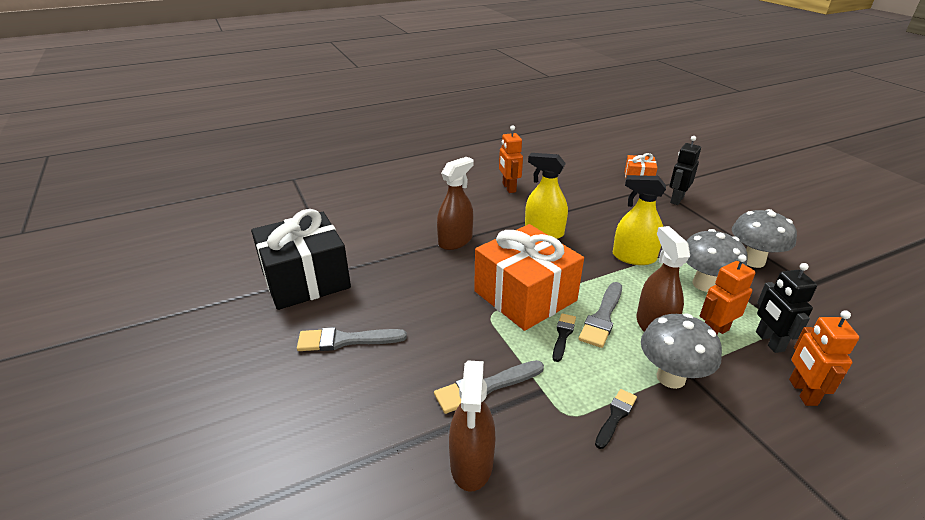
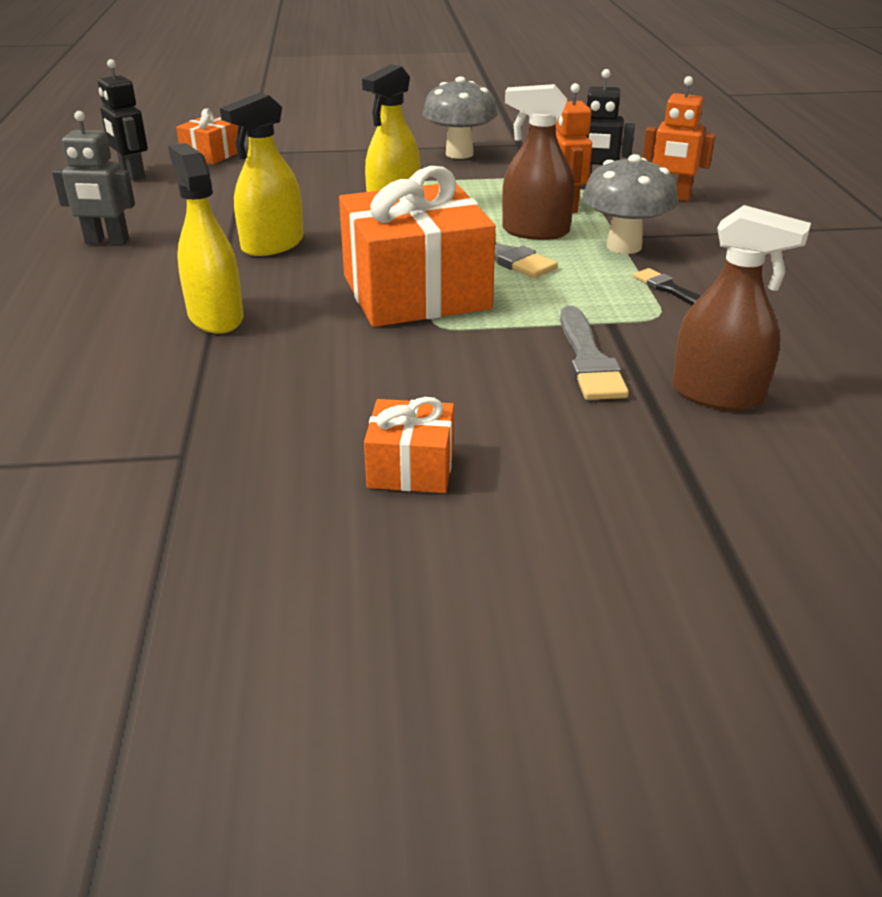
camera: 70 degrees left, 0 degrees up
black gift [251,209,351,310] -> none
grey brush [297,327,407,351] -> orange gift [364,397,454,493]
brown spray bottle [437,157,474,250] -> yellow spray bottle [168,143,244,334]
orange robot [499,125,523,193] -> grey robot [52,111,135,245]
black brush [552,313,576,362] -> none
black robot [670,136,701,205] -> black robot moved to [98,59,148,181]
grey mushroom [686,229,748,292] -> none

